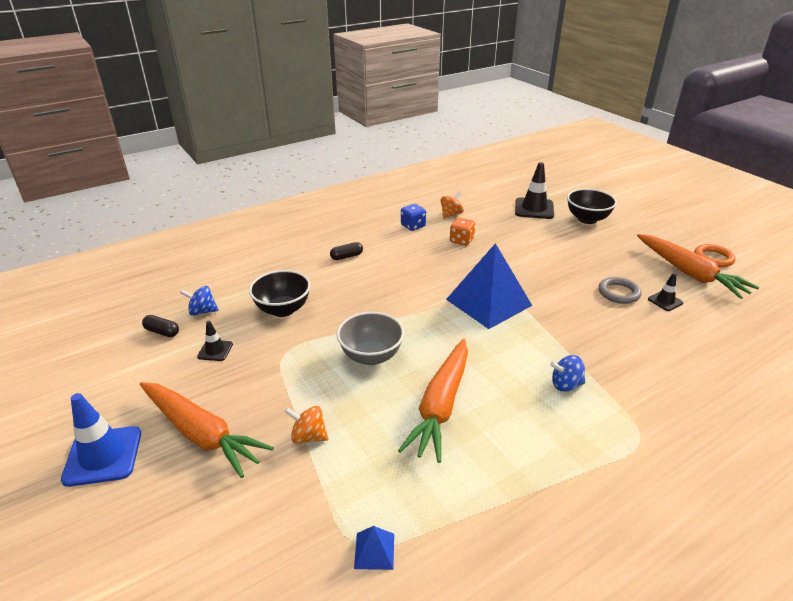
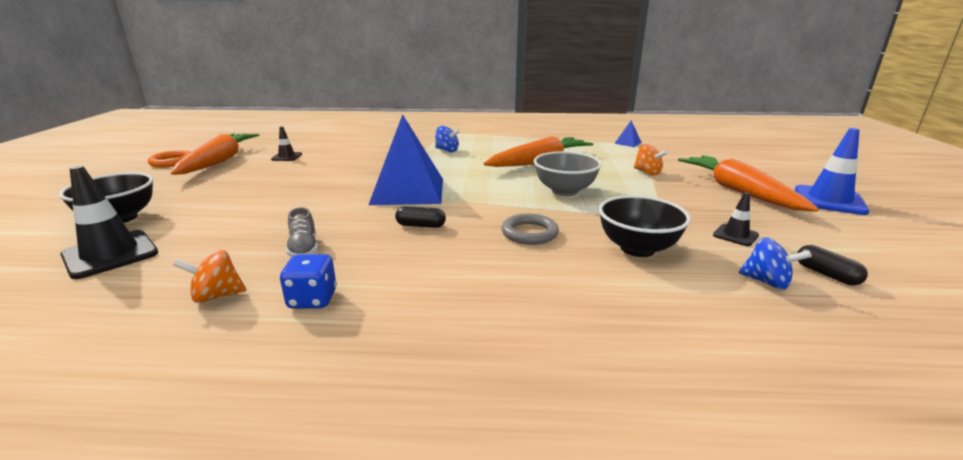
camera: 145 degrees left, 10 degrees down
black capsule [330,242,363,260] -> black capsule moved to [395,206,446,228]
orange dice [450,218,475,246] -> grey shoe [286,207,318,257]
grey ring [599,277,642,304] -> grey ring moved to [501,213,559,245]

